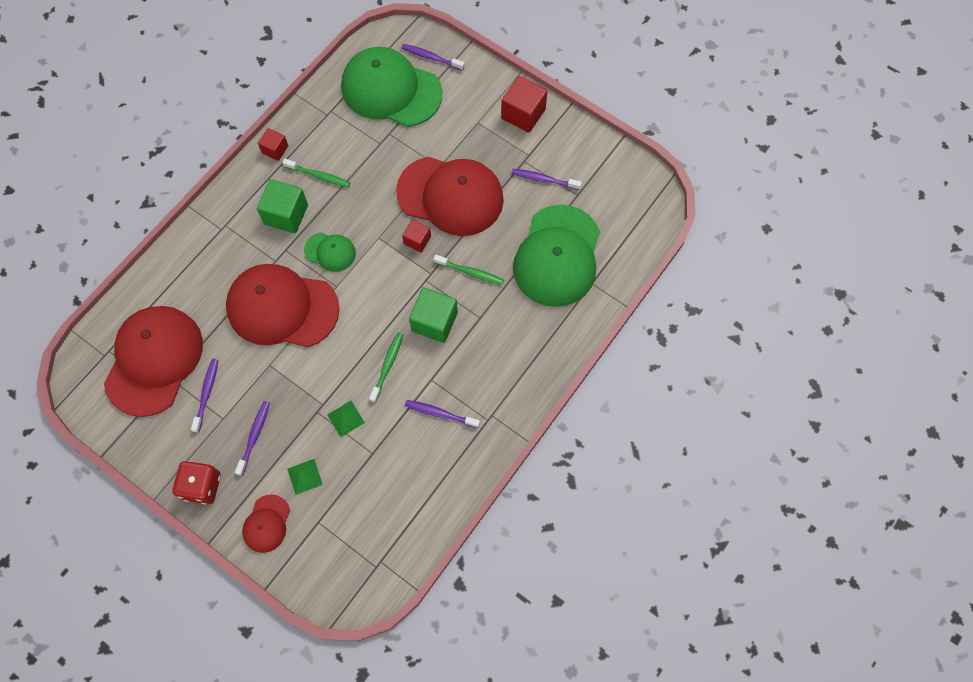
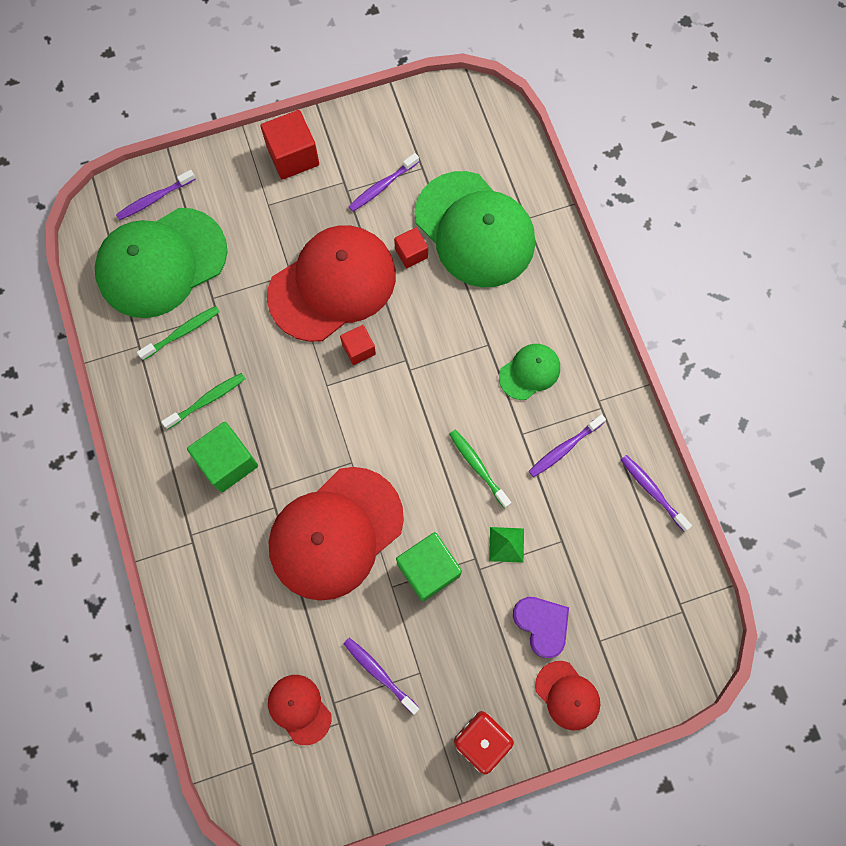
camera: 55 degrees left, 5 degrees up
red cap [104,306,203,417] -> red cap [268,675,331,745], size x0.47
purple toothbrush [235,401,270,476] -> purple toothbrush moved to [621,455,692,531]
red cube [258,128,288,161] -> red cube moved to [394,228,428,268]
green pyramid [287,459,323,495] -> purple heart [513,597,569,658]
green cap [304,232,356,272] -> green cap moved to [499,344,560,400]
green cube [409,287,458,343] -> green cube moved to [396,532,462,602]
green toothbrush [433,255,504,285] -> green toothbrush moved to [137,306,220,360]

